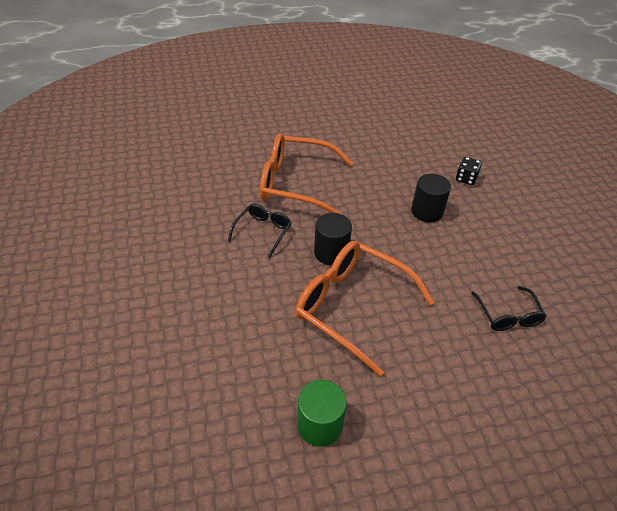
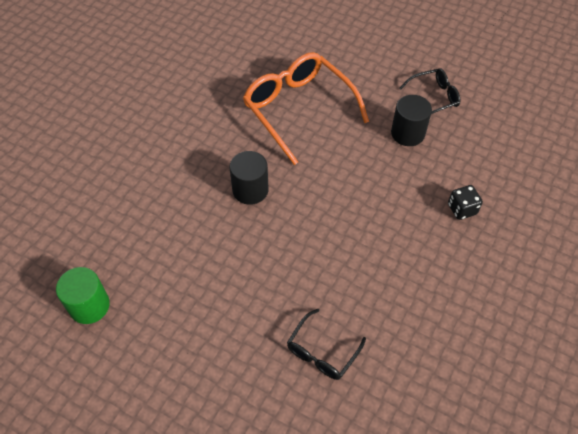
camera: 45 degrees right, 10 degrees up
black glasses [228,204,291,258] -> black glasses moved to [400,68,460,114]
orange glasses [295,241,434,376] -> none
black cylinder [411,174,451,222] -> black cylinder moved to [391,95,432,146]

